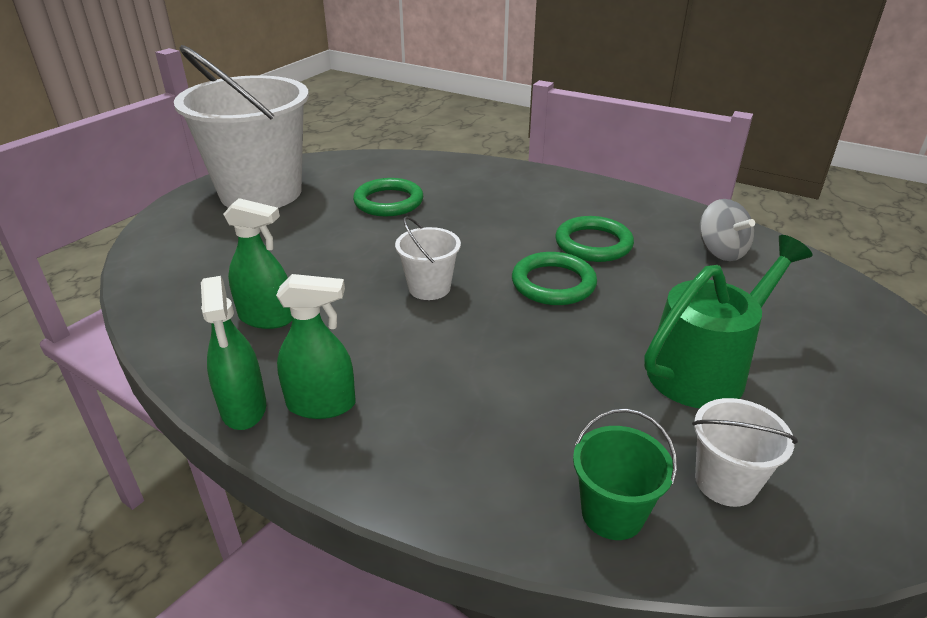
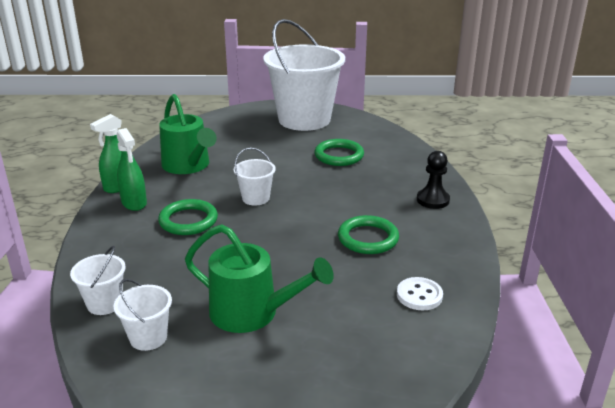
camera: 60 degrees right, 5 degrees down
green spray bottle [223,198,292,329] -> green watering can [159,94,217,174]
green ring [512,252,597,305] -> green ring moved to [158,199,218,235]
green bucket [573,409,677,540] -> white bucket [70,246,126,315]
grey spinning top [700,199,755,261] -> white button [397,277,443,310]
none -> black pawn [417,151,450,209]

